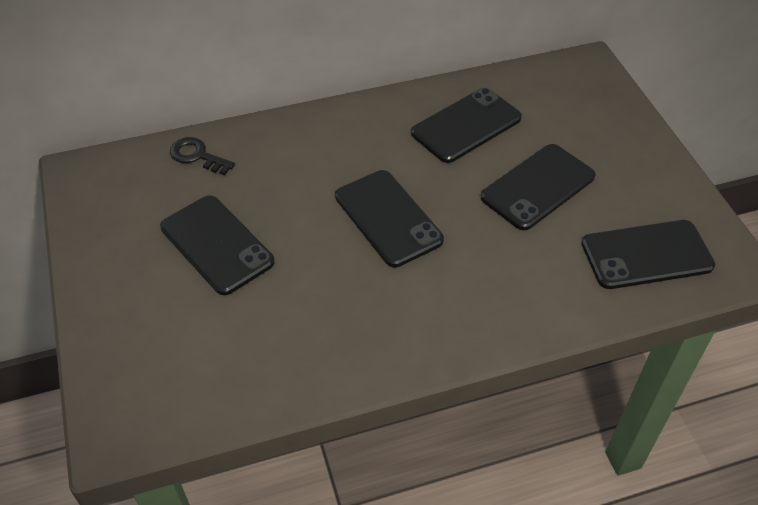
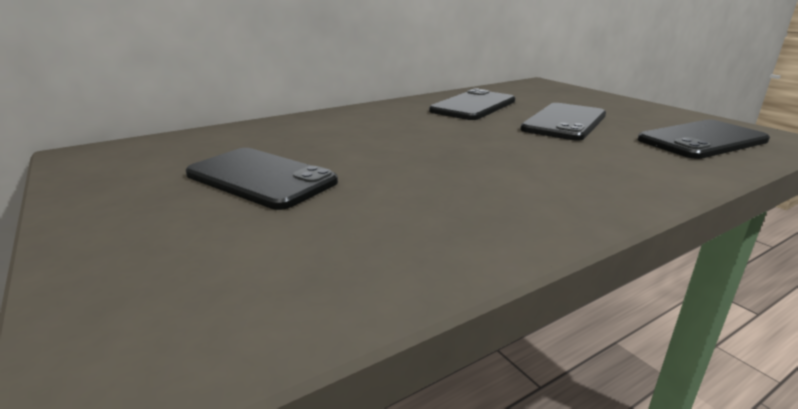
camera: 15 degrees left, 25 degrees down
black key [170,137,235,175] -> none
black phone [335,170,444,267] -> none

